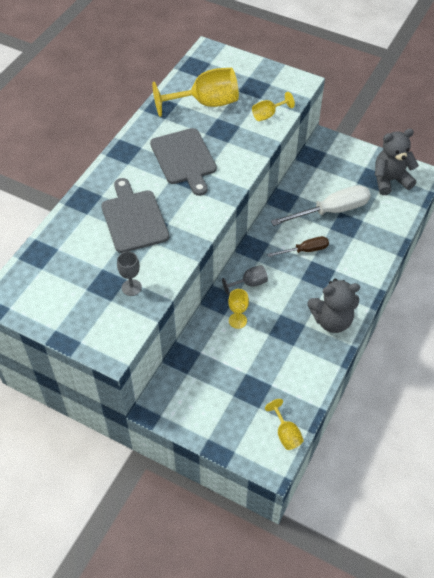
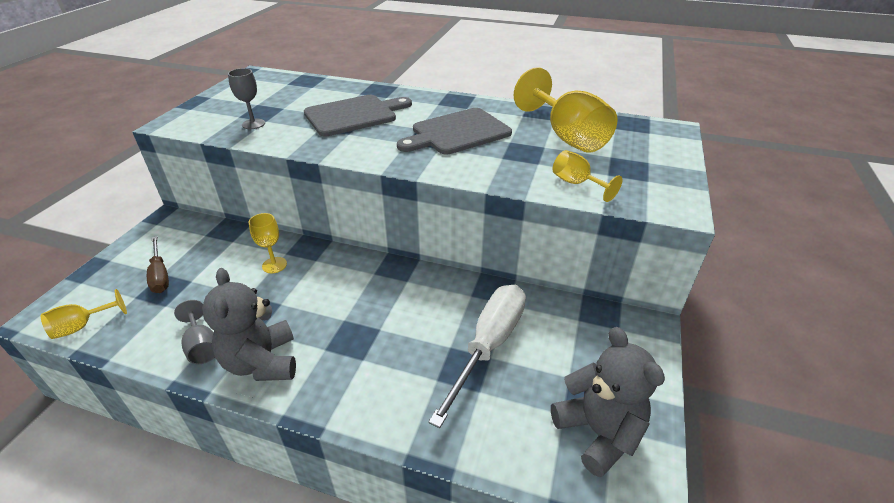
camera: 80 degrees right, 15 degrees down
grey goblet [222,265,268,295] -> grey goblet moved to [174,300,215,364]
brown screwdriver [267,236,329,257] -> brown screwdriver moved to [147,236,169,293]
white screwdriver [271,185,371,226] -> white screwdriver turned 120 degrees counterclockwise [428,285,526,428]

